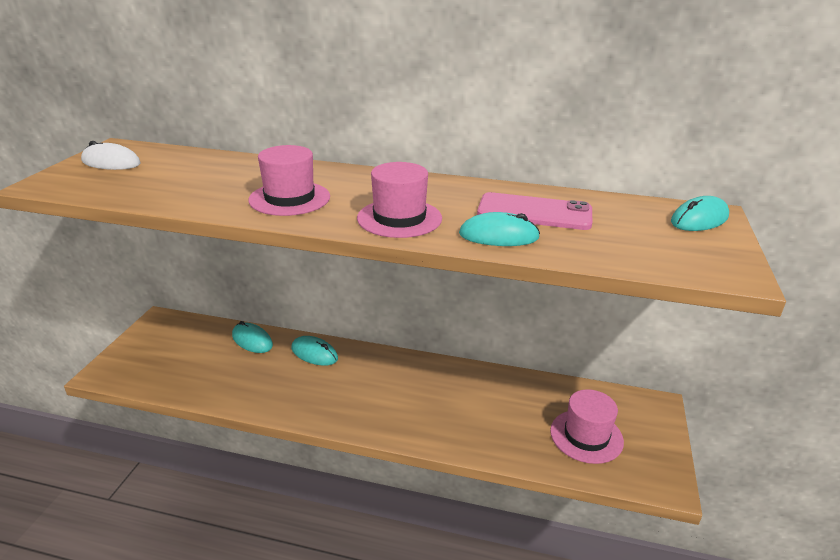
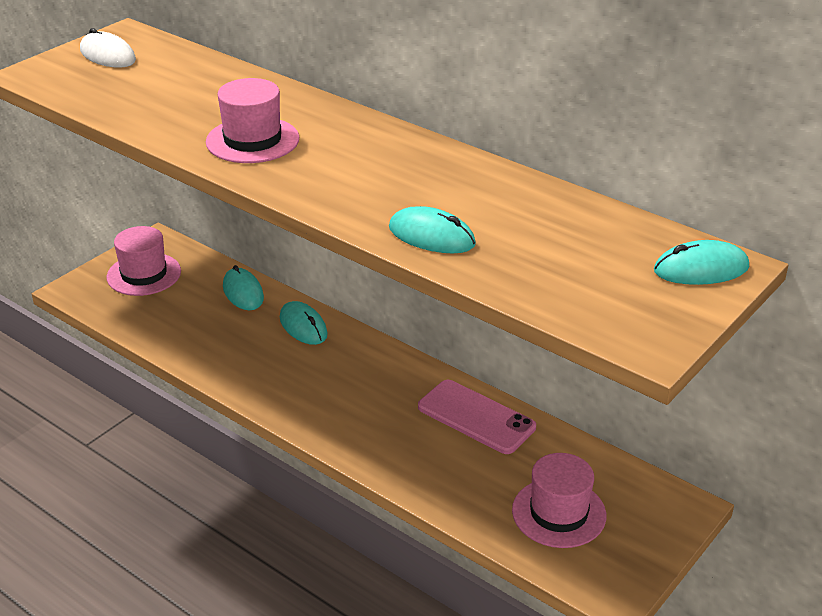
camera: 25 degrees right, 5 degrees up
pink hat [357,162,442,238] -> pink hat moved to [106,226,181,296]
pink phone [477,192,592,230] -> pink phone moved to [418,380,536,454]

